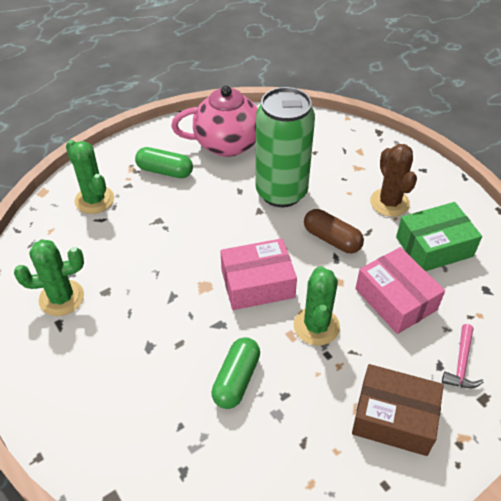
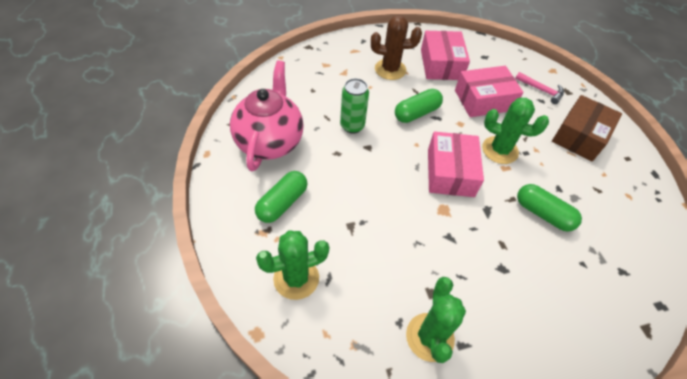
camera: 75 degrees left, 5 degrees up
green can [256,87,315,207] -> green can [340,78,369,134], size x0.52
brown capsule [304,209,364,253] -> green capsule [395,89,443,123]
green box [396,202,482,271] -> pink box [421,31,470,80]

